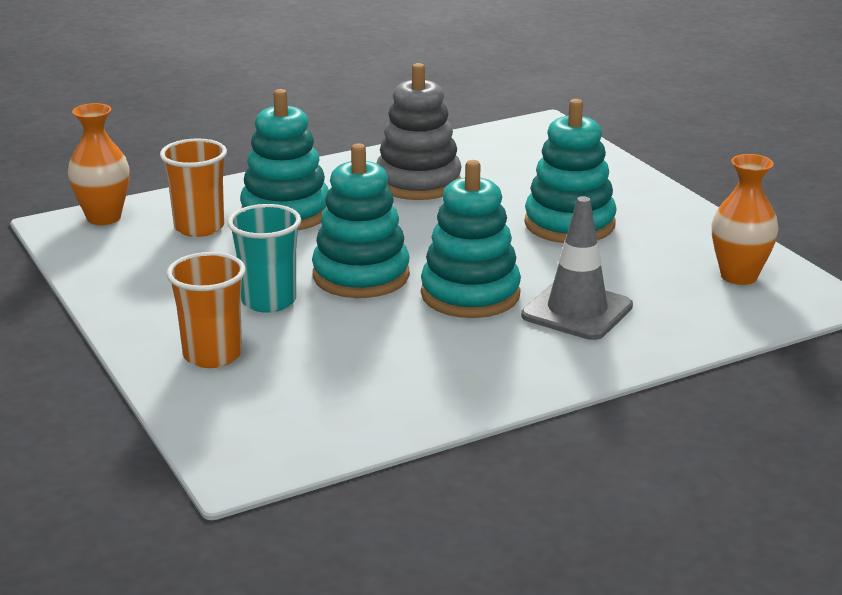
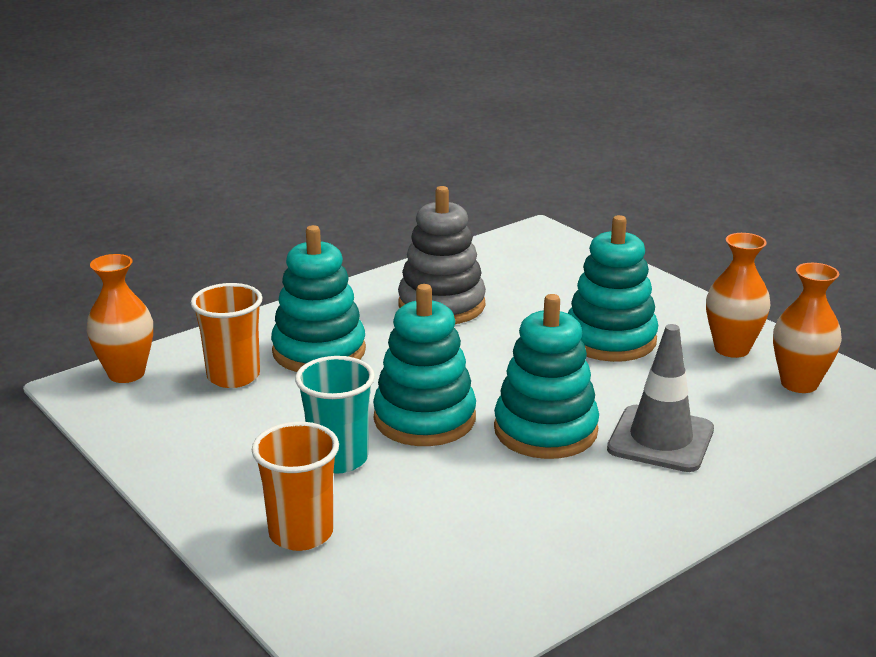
camera: 10 degrees left, 0 degrees up
none -> orange vase [706,233,771,358]

